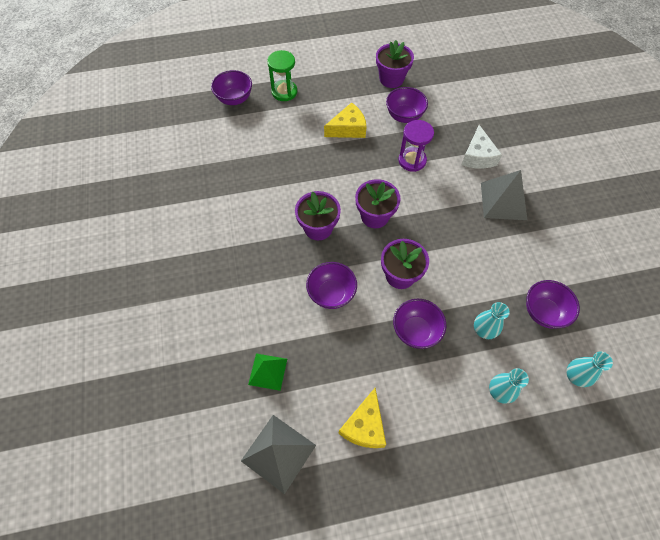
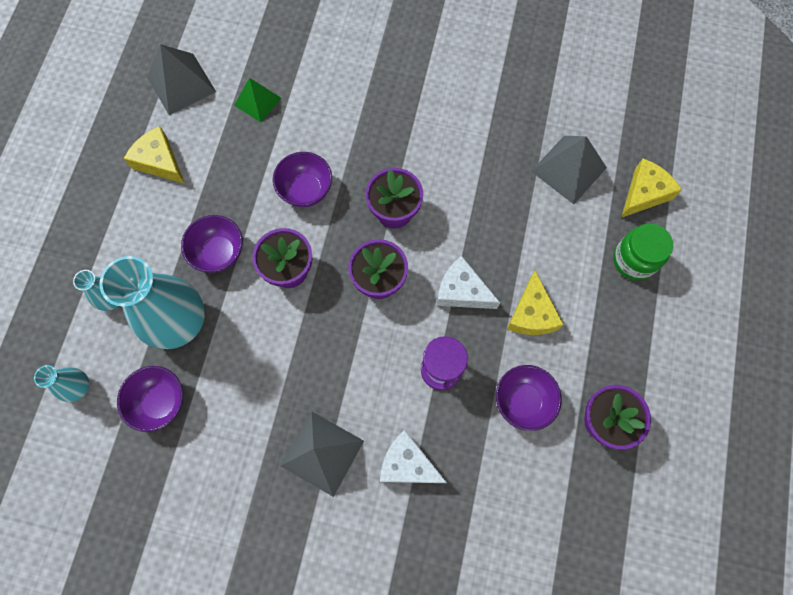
camera: 115 degrees right, 10 degrees up
purple bowl [211,70,252,105] -> yellow cheese [621,159,682,218]
green hourglass [267,50,297,101] -> green jar [613,223,673,280]
turquoise vase [474,302,510,339] -> turquoise vase [100,256,205,349], size x2.12
none -> white cheese [437,256,500,309]
none -> grey pyramid [531,136,607,204]

